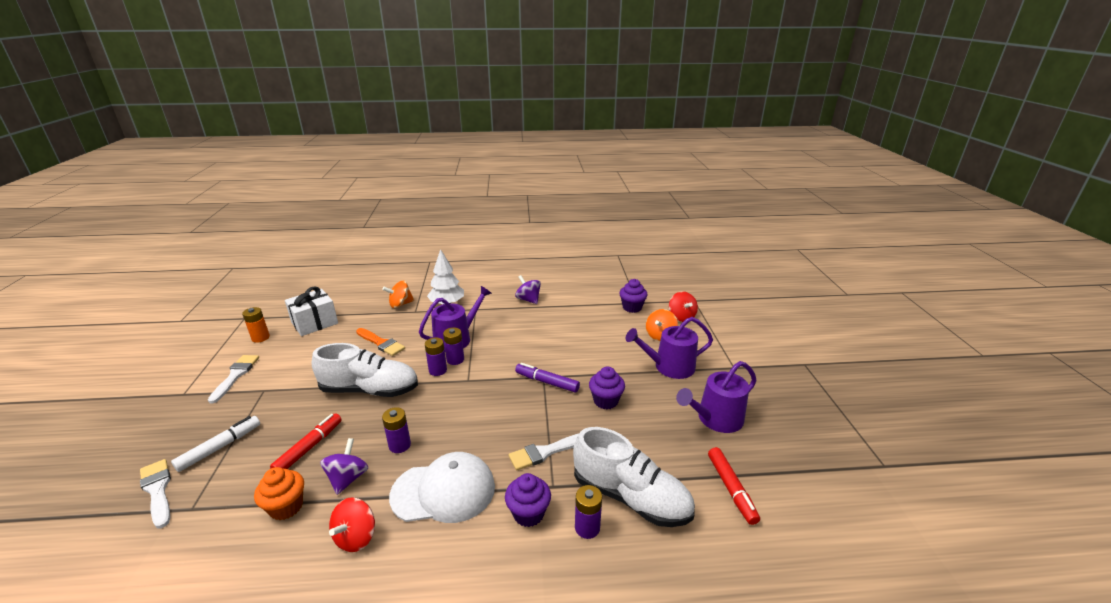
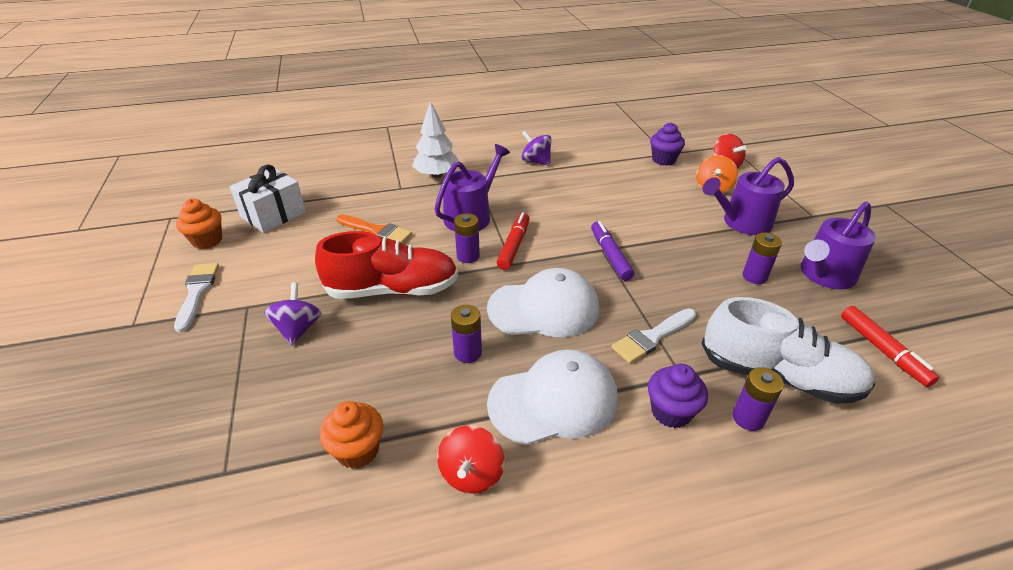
camera: 10 degrees left, 10 degrees up
white brush [140,459,171,528] -> none
white marker [171,416,260,472] -> none
orange battery [242,307,270,343] -> orange cupcake [176,199,222,249]
red marker [270,413,342,469] -> red marker moved to [497,212,530,270]
white shoe [312,343,418,397] -> red shoe [315,231,458,299]
purple spinning top [320,438,368,495] -> purple spinning top moved to [264,283,321,346]
orange spinning top [382,281,414,308] -> none
purple battery [443,328,464,365] -> purple battery moved to [743,233,782,284]
purple marker [515,363,580,393] -> purple marker turned 60 degrees clockwise [591,221,634,281]
purple cupcake [589,367,625,409] -> none
none -> white cap [487,268,599,337]

